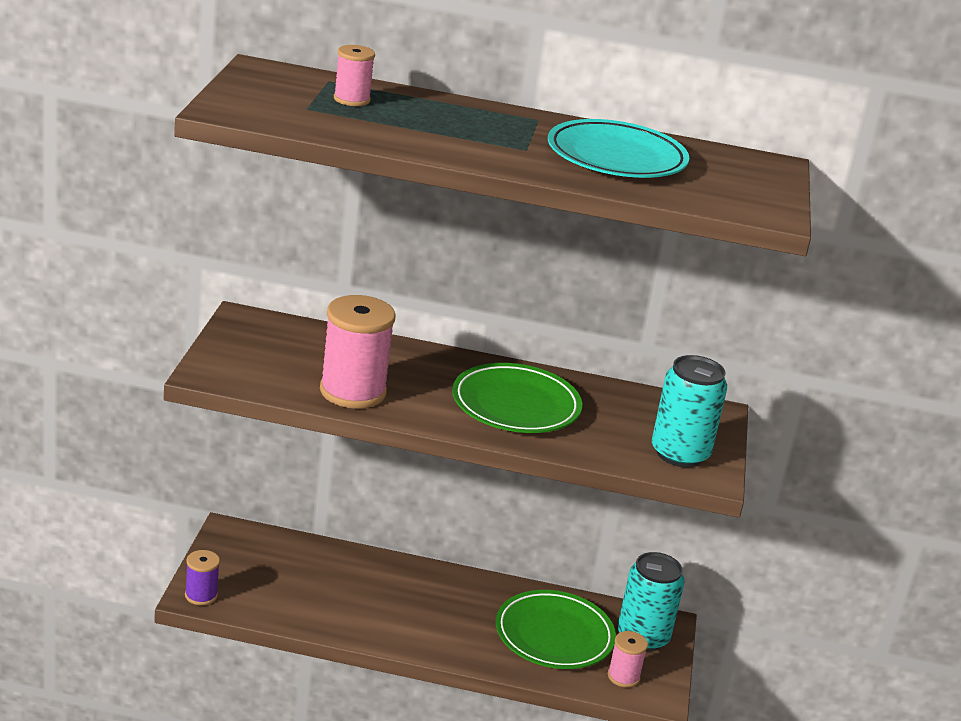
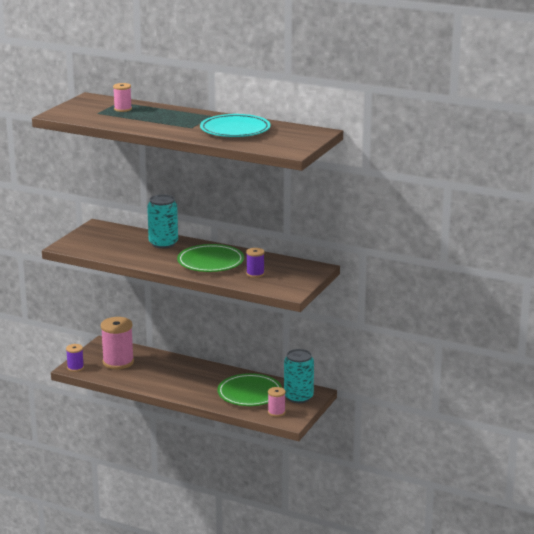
camera: 20 degrees right, 5 degrees down
pink spool [320,295,396,409] -> pink spool moved to [101,317,134,369]
turquoise can [652,355,727,467] -> turquoise can moved to [147,194,178,248]
none -> purple spool [246,248,265,278]

